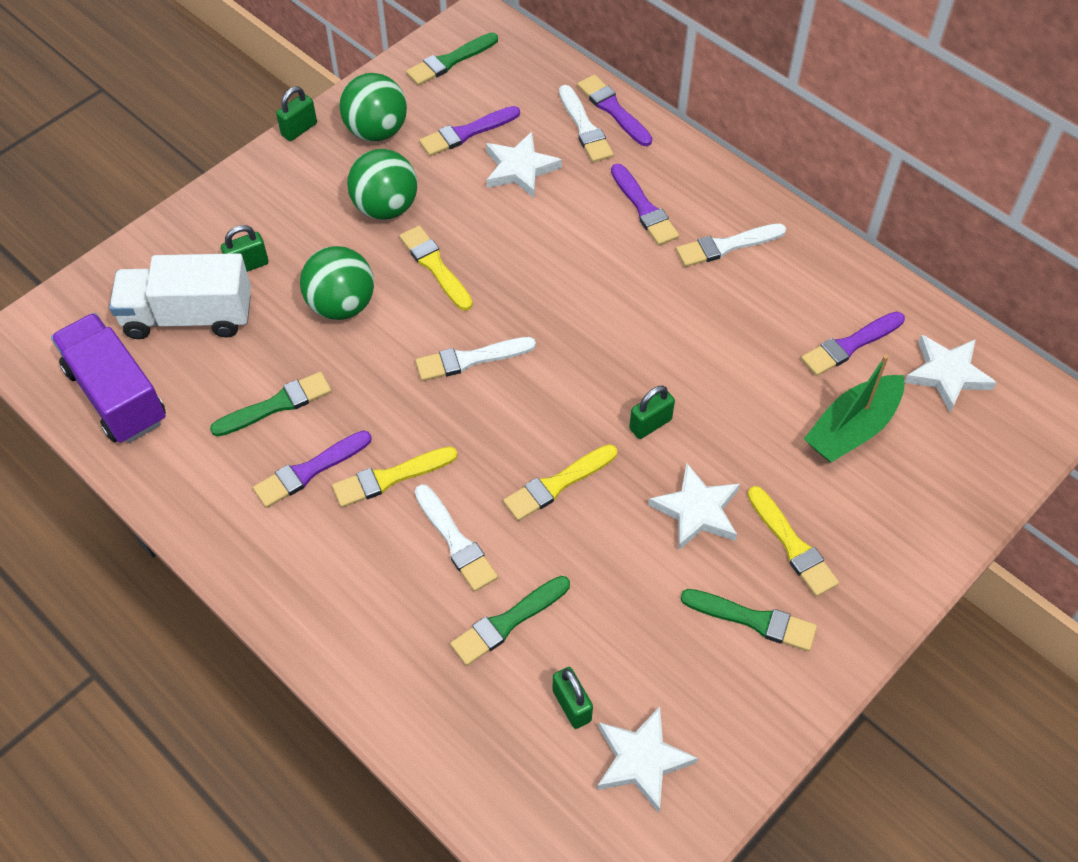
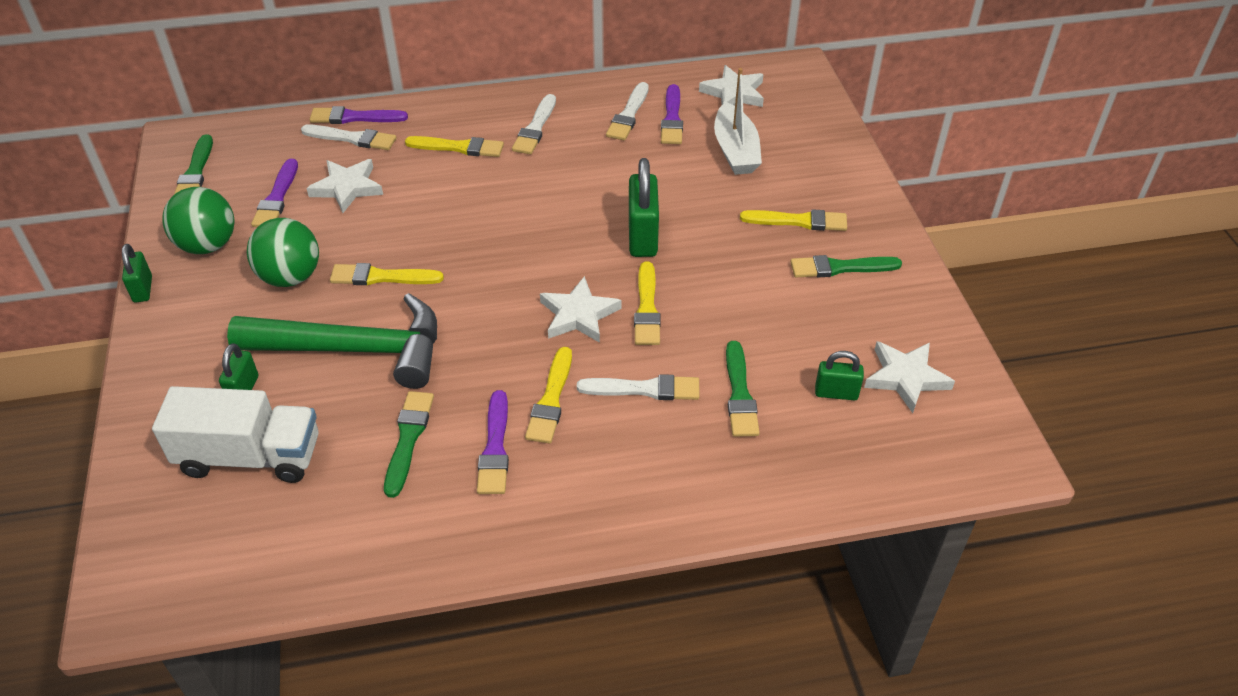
camera: 55 degrees left, 10 degrees down
purple truck [51,313,166,443] -> none
white truck [109,253,251,339] -> white truck turned 120 degrees counterclockwise [152,386,318,483]
green ball [300,246,374,320] -> green hammer [227,293,437,389]
white brush [415,337,536,381] -> white brush moved to [606,82,649,140]
purple brush [611,164,679,245] -> yellow brush [405,136,504,157]
green padlock [629,385,675,439] -> green padlock [629,158,659,257], size x1.72
white star [648,463,740,550] -> white star moved to [540,276,621,343]
green brush [680,589,817,651] -> green brush turned 150 degrees counterclockwise [790,255,902,278]
green boat [804,354,904,463] -> white boat [714,68,762,175]

